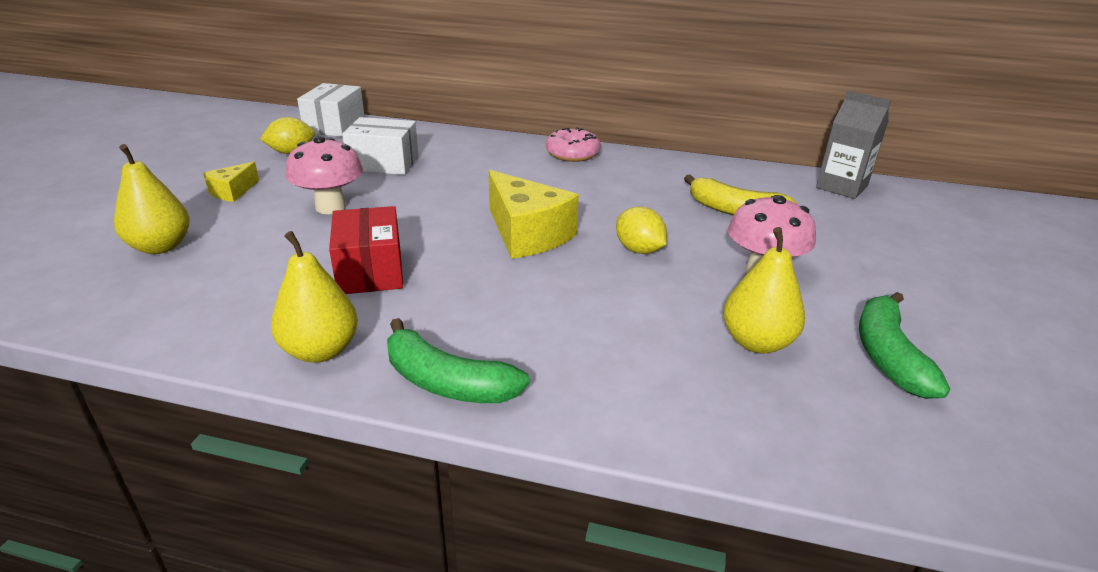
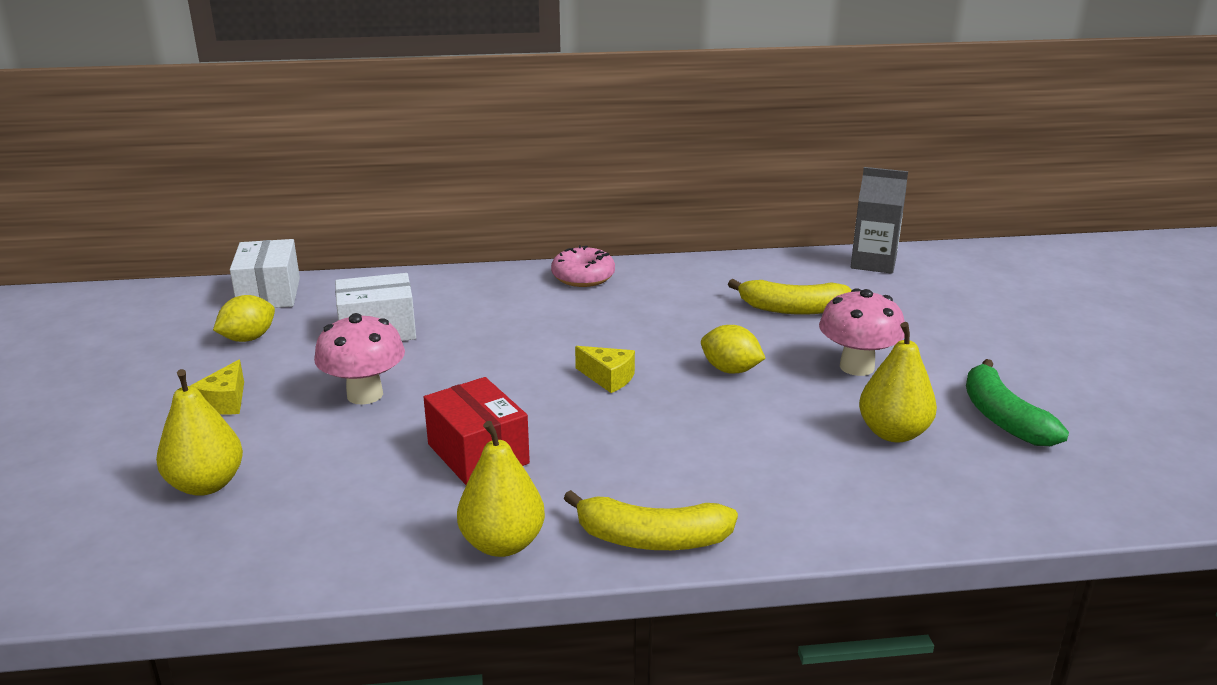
camera: 20 degrees left, 5 degrees down
green banana [387,318,530,403] -> yellow banana [564,490,738,550]
yellow cheese [489,170,579,259] -> yellow cheese [575,346,635,393], size x0.52

